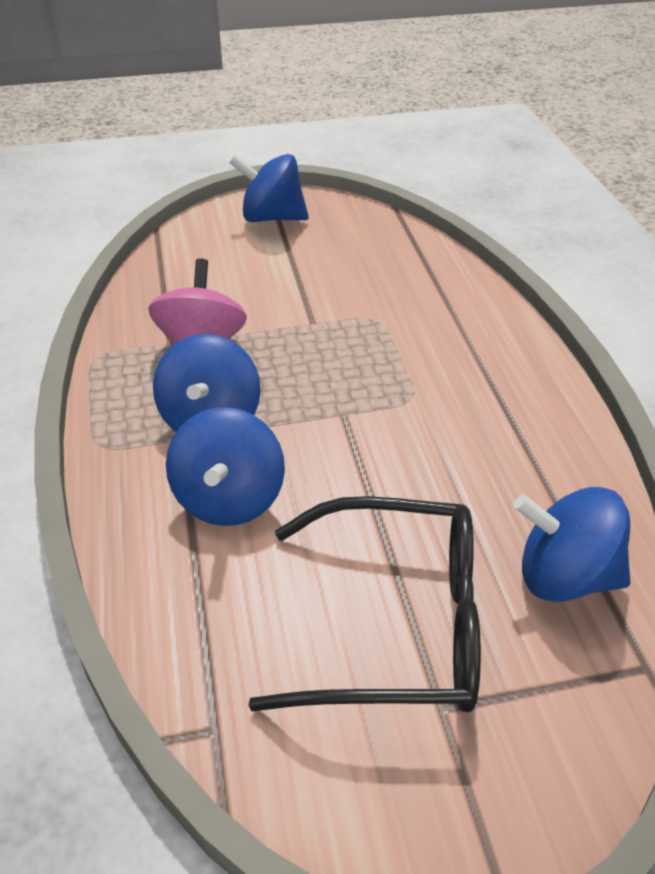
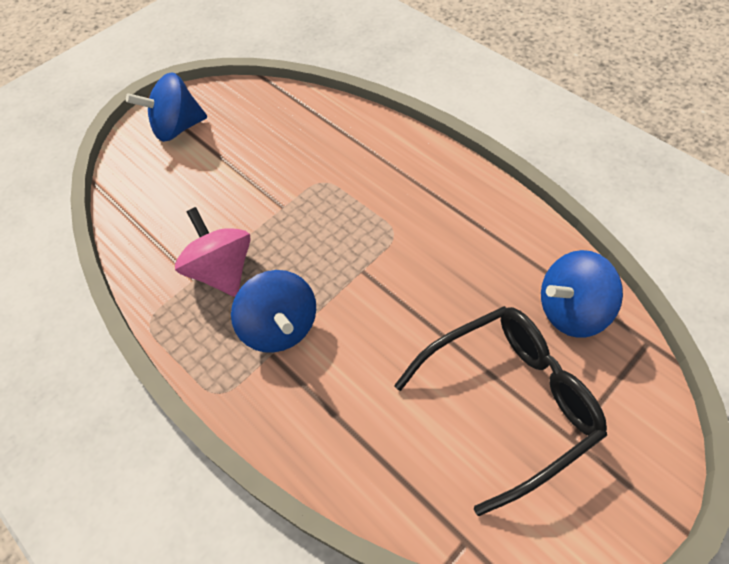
camera: 30 degrees left, 15 degrees up
blue spinning top [166,407,285,526] -> none

